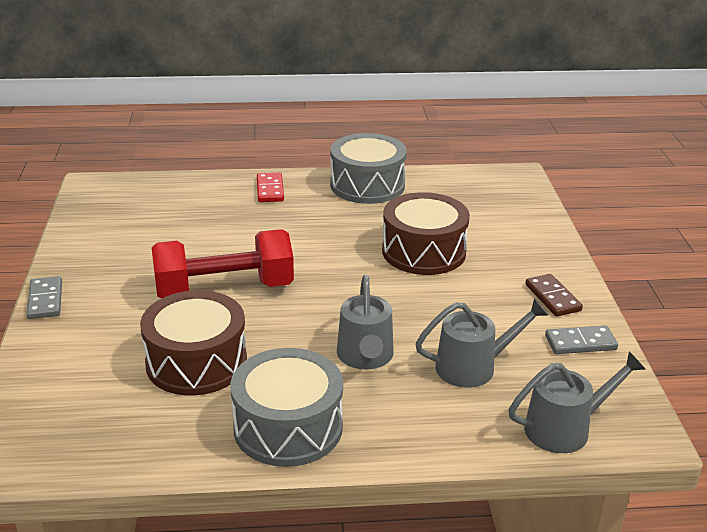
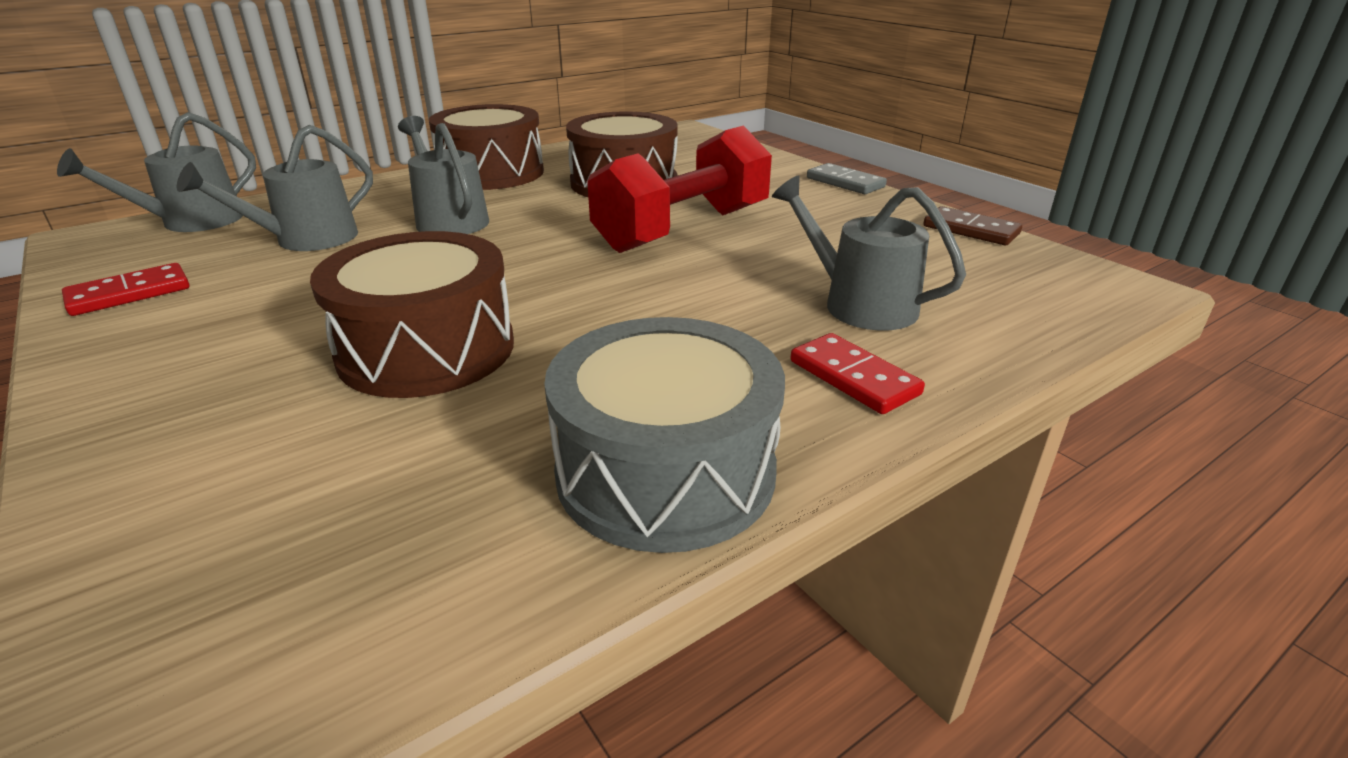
camera: 150 degrees right, 0 degrees up
grey drum [230,348,343,467] -> brown drum [429,104,544,190]
brown domino [525,274,583,316] -> brown domino moved to [923,206,1022,245]
grey domino [545,325,618,354] -> red domino [62,263,190,316]
none -> grey watering can [772,176,966,331]

